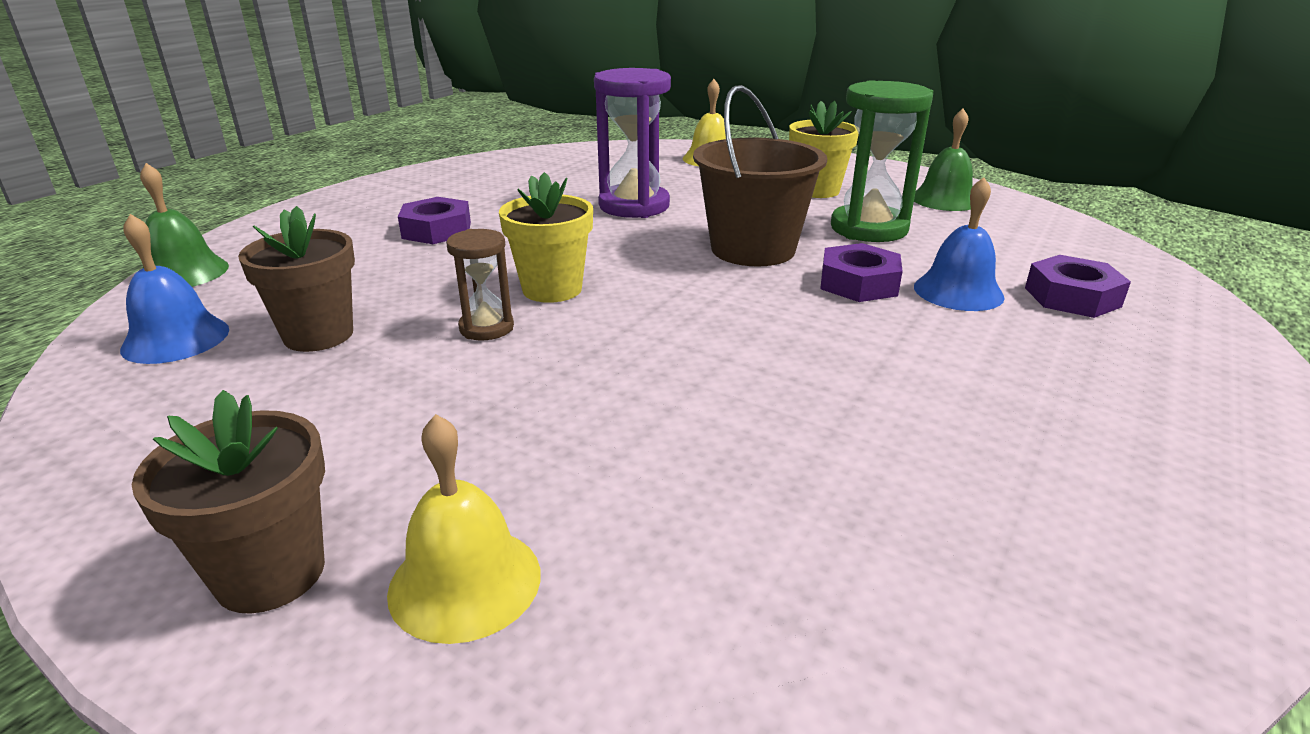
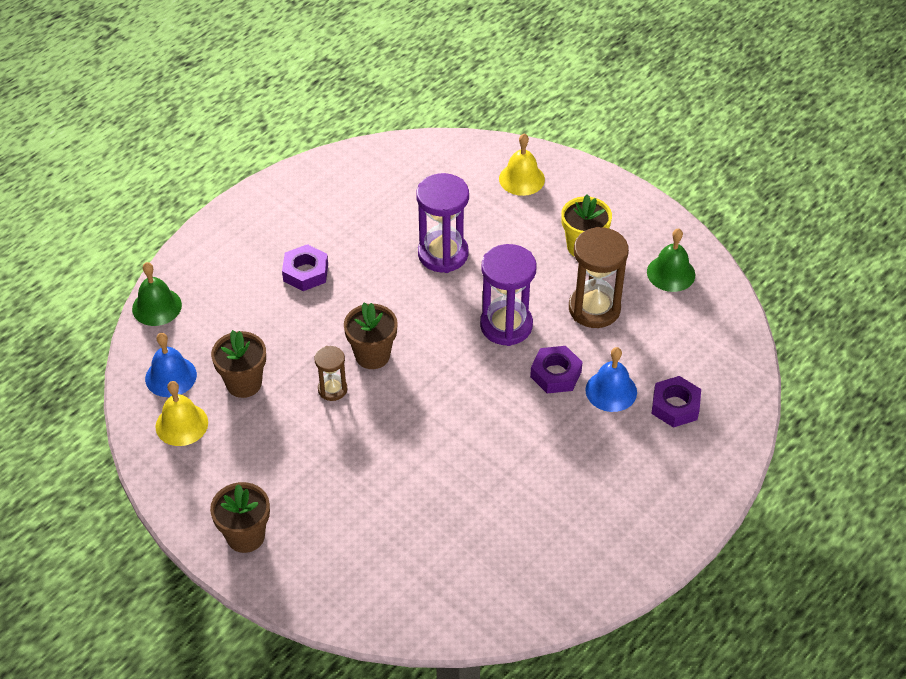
camera: 10 degrees right, 20 degrees up
yellow bell [387,414,541,644] -> yellow bell moved to [156,381,208,446]
yellow flower pot [499,172,593,303] -> brown flower pot [344,303,398,369]
brown bucket [693,85,827,266] -> purple hourglass [480,244,537,346]
green hourglass [831,80,934,242] -> brown hourglass [569,227,629,328]

